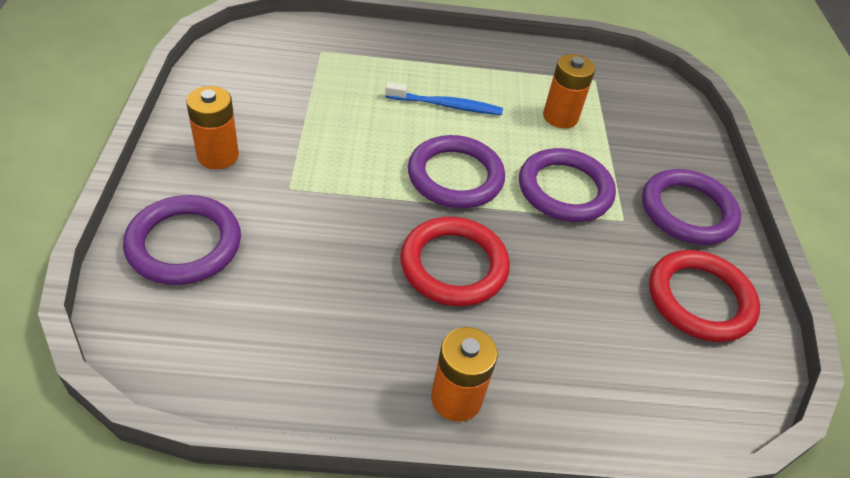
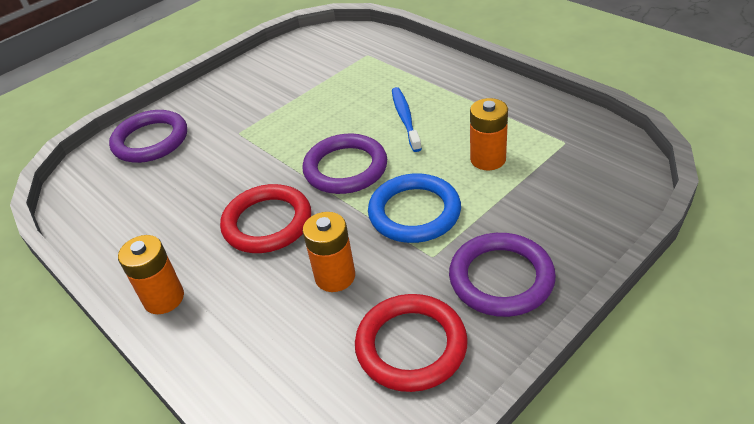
camera: 55 degrees right, 5 degrees down
orange battery [186,86,239,169] -> orange battery moved to [303,212,355,292]
blue toothbrush [385,82,503,115] -> blue toothbrush turned 150 degrees counterclockwise [392,87,422,152]
purple ring [519,148,616,222] -> blue ring [368,173,461,243]

